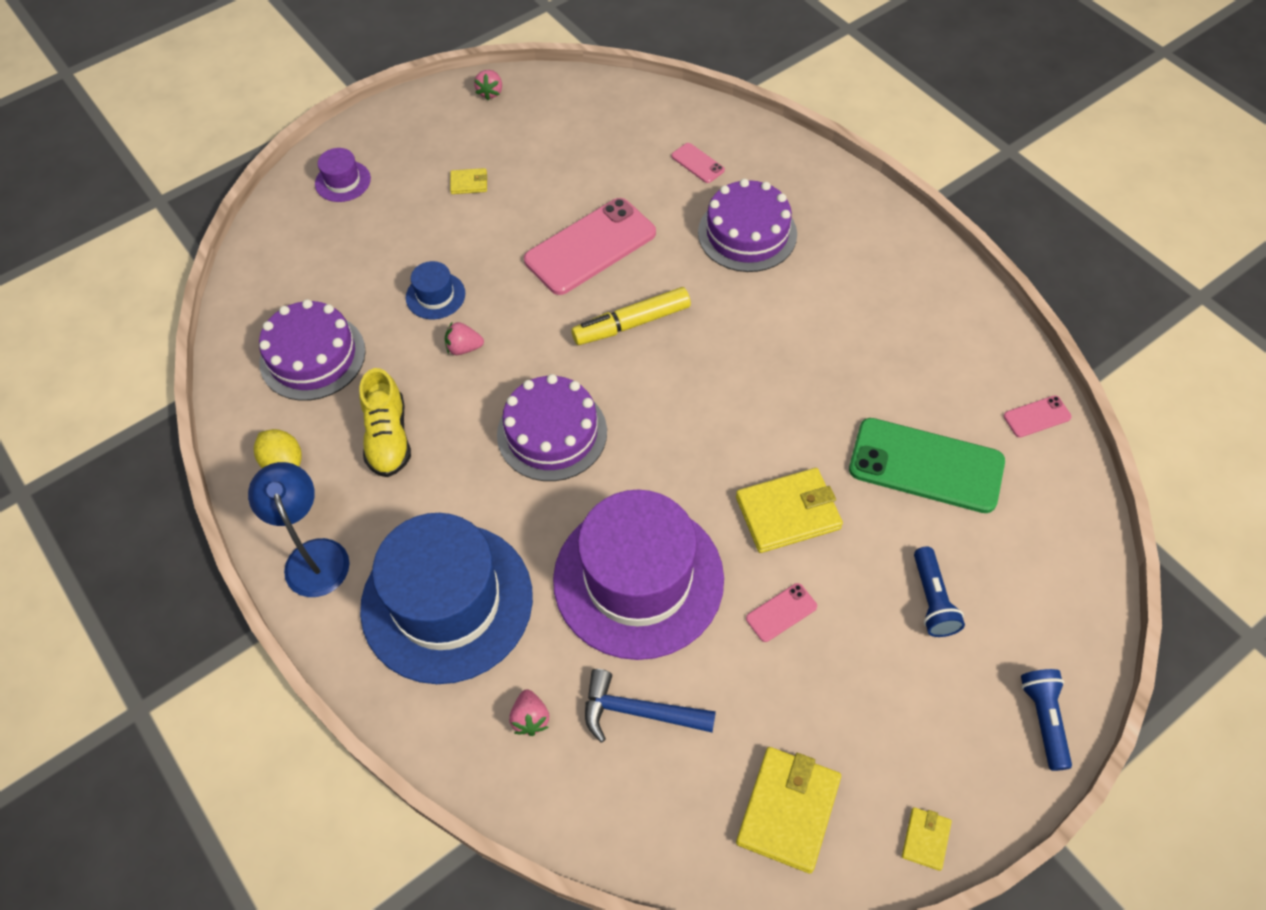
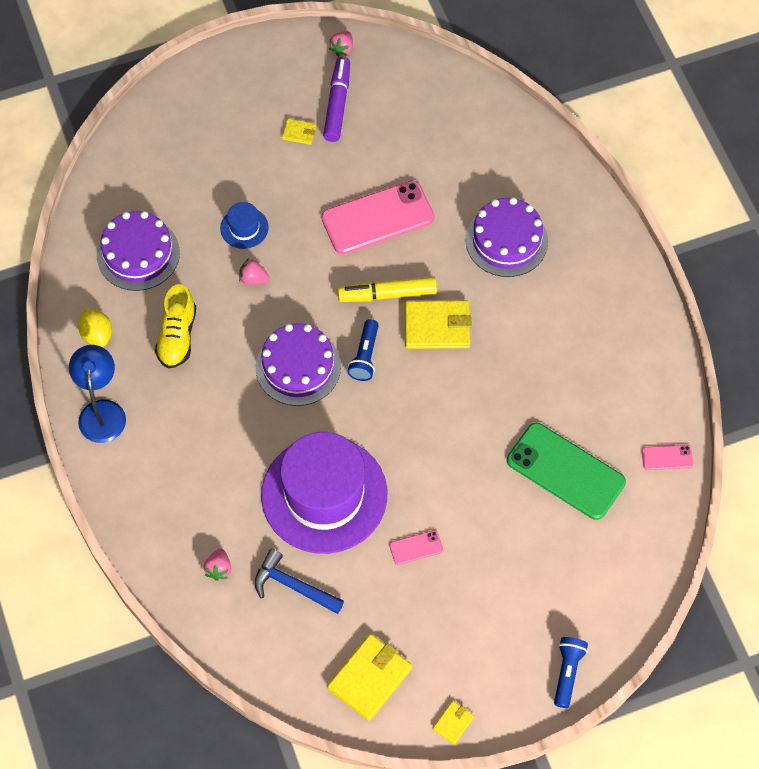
camera: 15 degrees right, 5 degrees up
purple hat [315,148,371,202] -> none
blue hat [360,513,533,684] -> none
pink phone [671,143,725,183] -> none
yellow wallet [736,468,843,553] -> yellow wallet moved to [404,300,472,349]
blue flashlight [914,547,965,637] -> blue flashlight moved to [347,319,379,381]
none -> purple marker [323,57,350,142]

